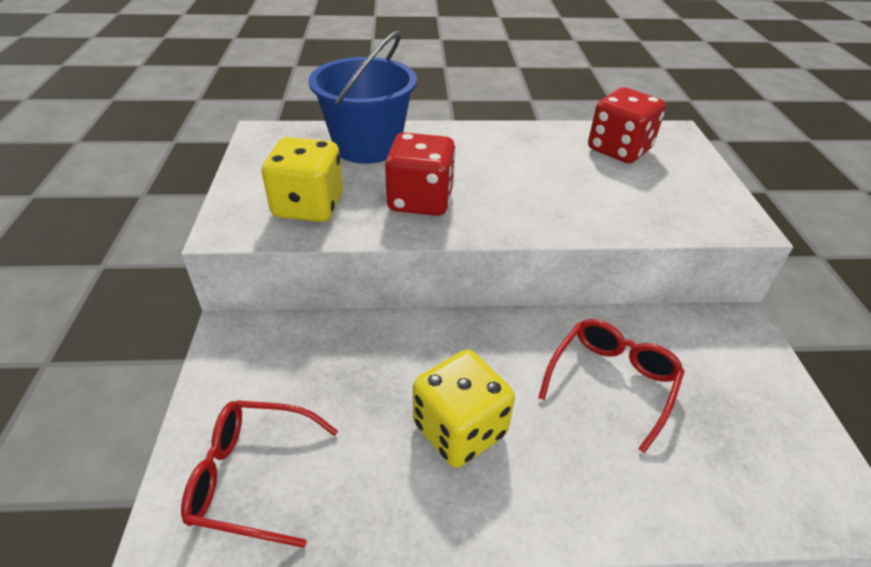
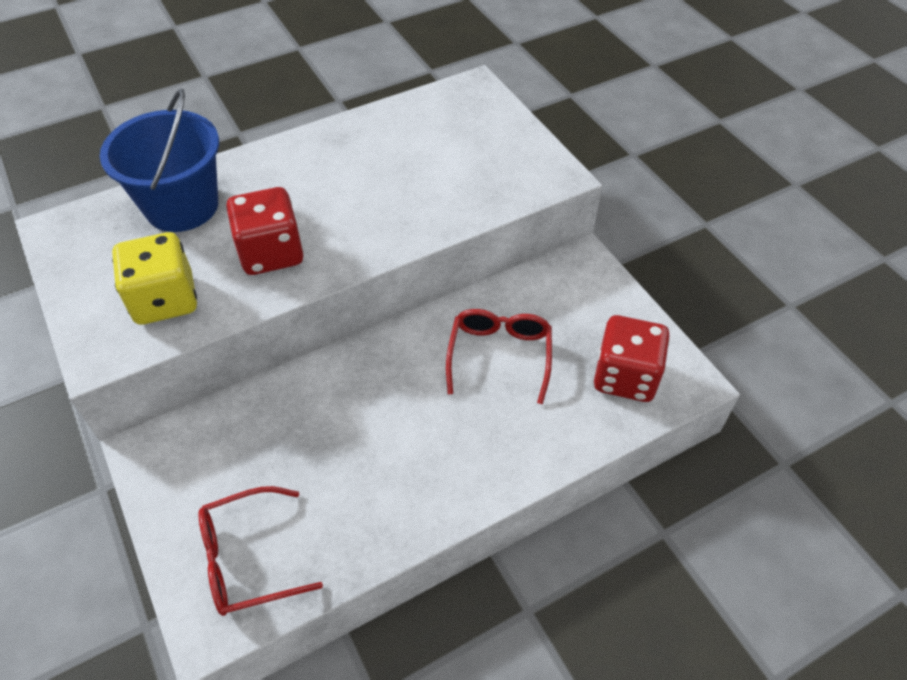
camera: 25 degrees left, 10 degrees up
yellow dice [413,349,515,468] -> none
red dice [588,87,666,163] -> red dice moved to [594,315,670,402]

